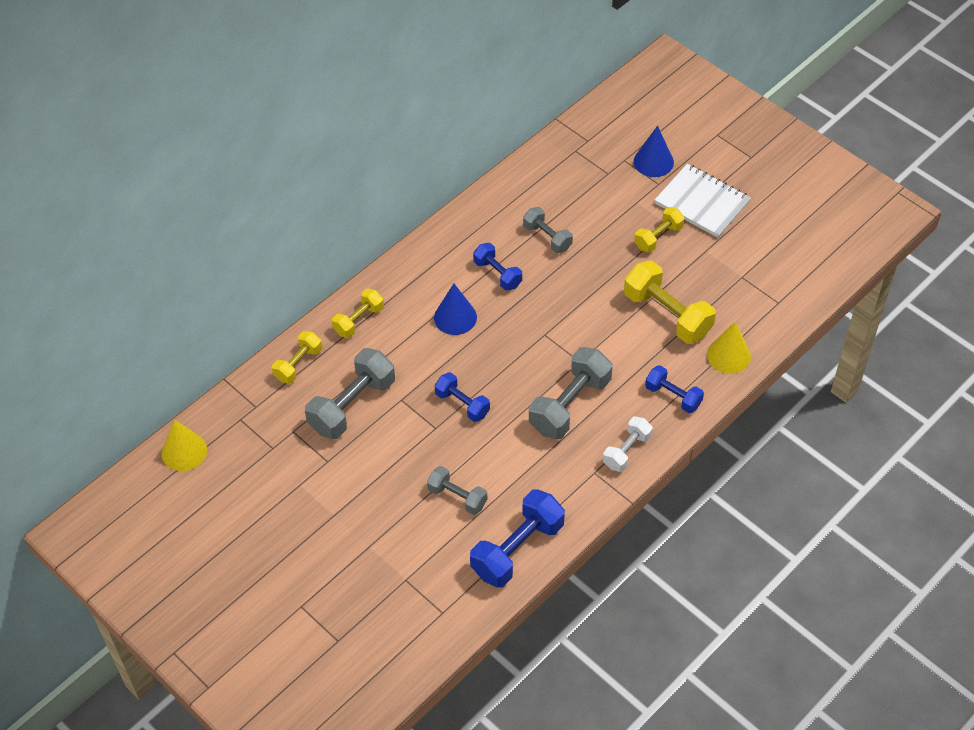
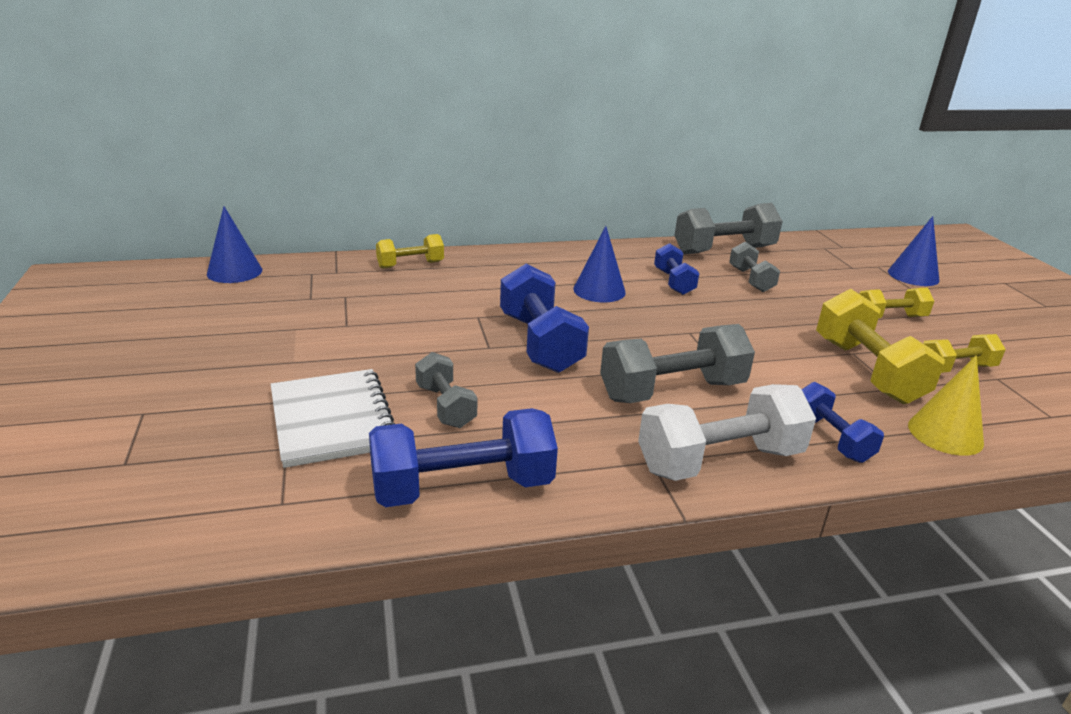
camera: 30 degrees right, 25 degrees down
yellow cone [162,419,207,471] -> blue cone [207,206,262,283]
grey dumbbell [305,348,395,439] -> grey dumbbell moved to [675,203,783,254]
yellow dumbbell [332,289,384,338] -> yellow dumbbell moved to [923,334,1006,373]
blue dumbbell [435,372,490,422] -> blue dumbbell [500,263,589,373], size x1.71
white dumbbell [603,416,653,472] -> white dumbbell [638,384,816,481], size x1.71
white notebook [655,164,751,238] -> white notebook moved to [271,369,395,468]

